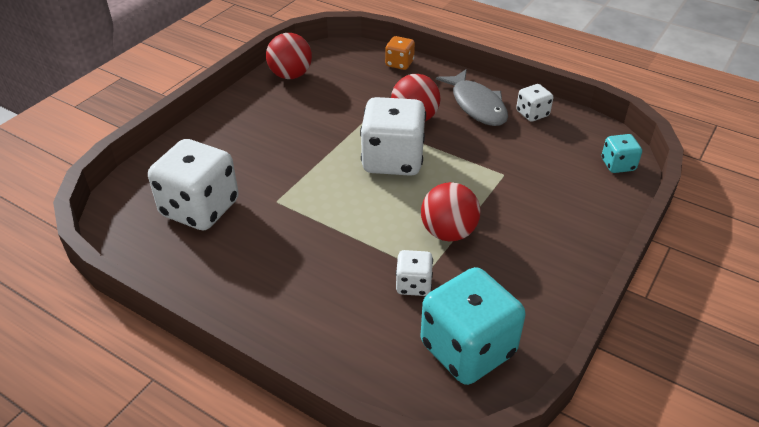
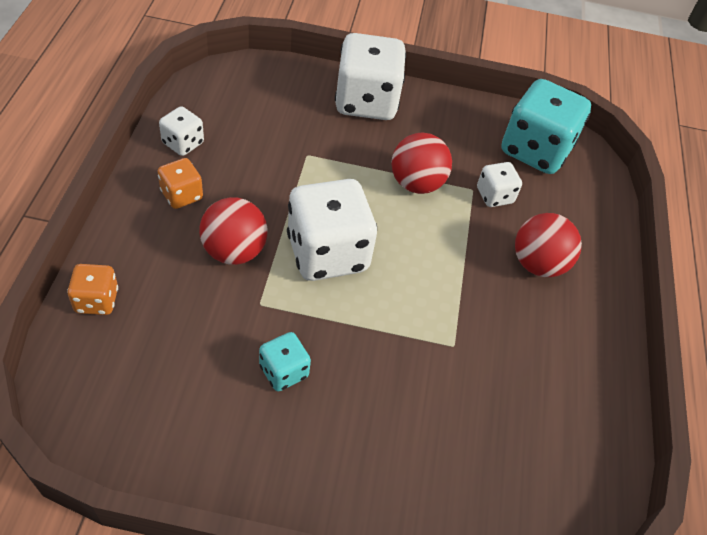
camera: 120 degrees left, 10 degrees up
white dice [148,139,239,230] -> white dice moved to [335,33,406,120]
red ball [266,33,312,79] -> red ball moved to [515,213,582,277]
grey fish [436,69,508,126] -> orange dice [157,158,203,209]
turquoise dice [602,134,642,173] -> turquoise dice moved to [259,332,311,391]

